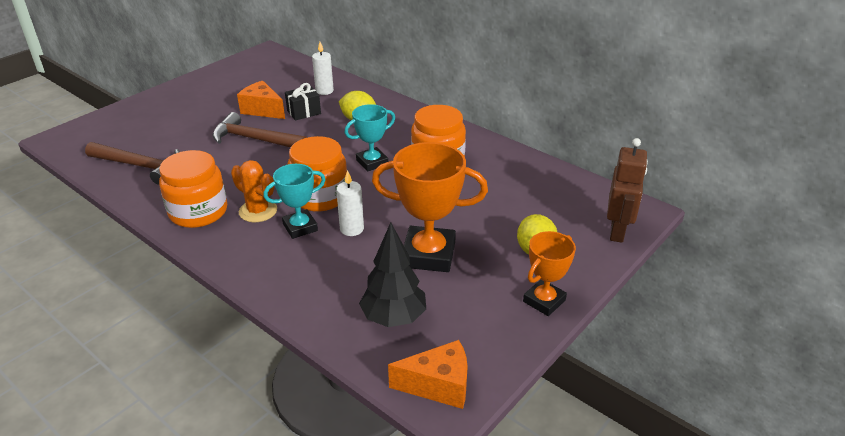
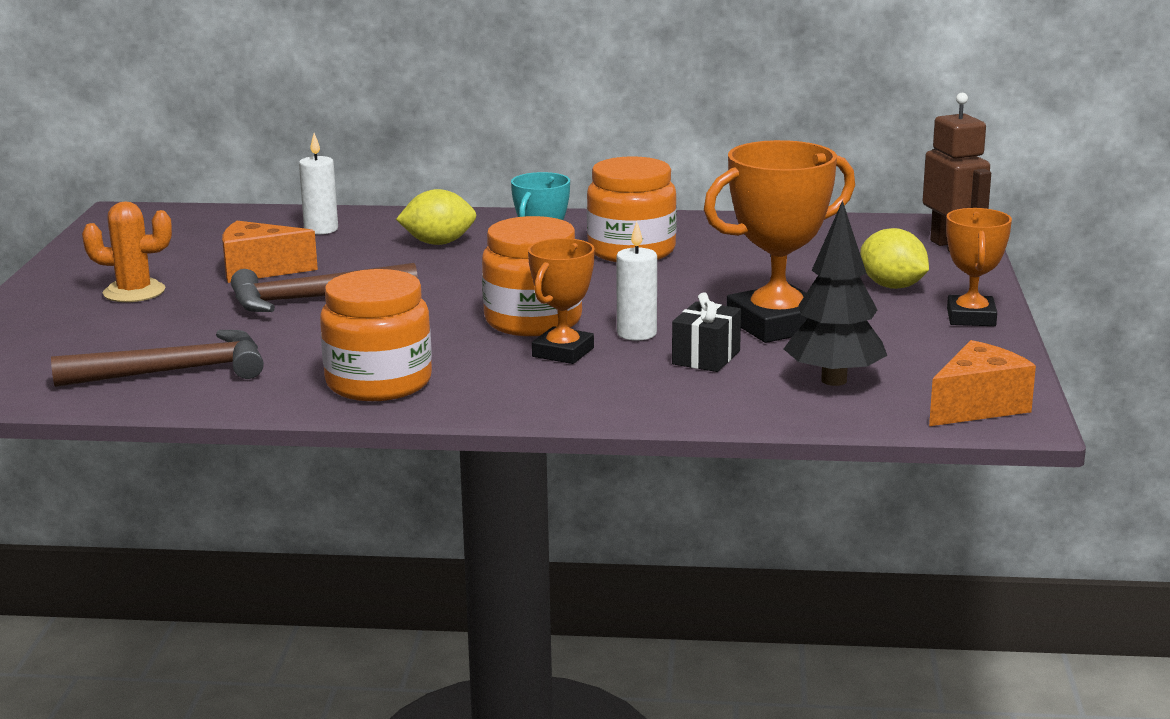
camera: 35 degrees left, 15 degrees down
orange cactus [231,160,277,222] -> orange cactus moved to [82,201,172,302]
turquoise trophy [263,164,326,239] -> orange trophy [528,238,595,364]
black gift [285,83,321,121] -> black gift moved to [672,293,741,372]

